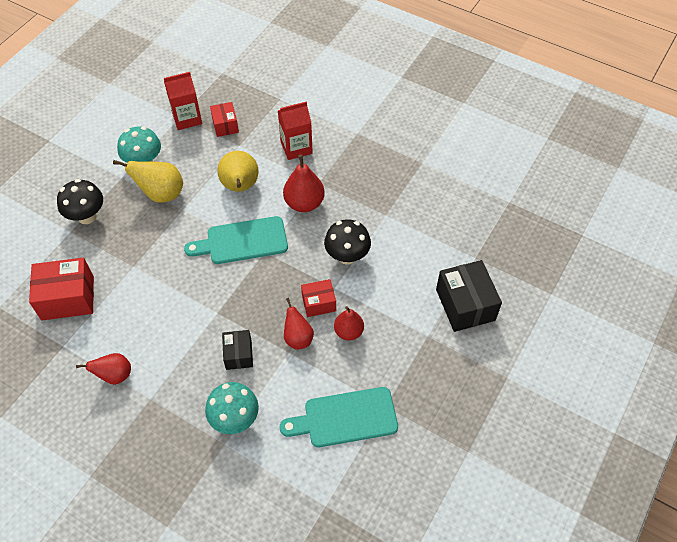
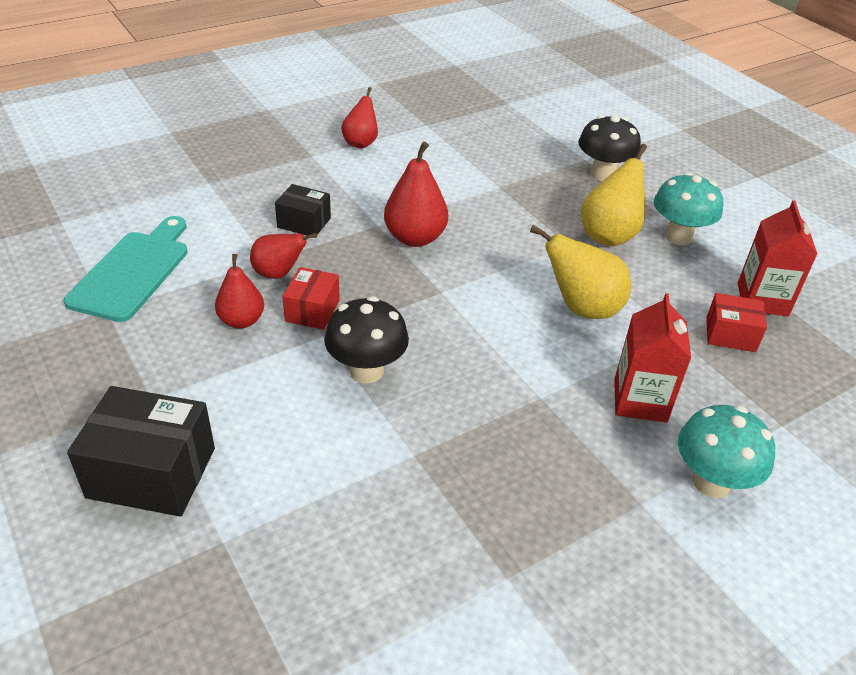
camera: 115 degrees right, 15 degrees down
red box [29,258,94,321] -> none
turquoise cutting board [184,216,288,264] -> none
turquoise mushroom [205,382,259,434] -> turquoise mushroom moved to [678,405,775,498]
red pear [283,155,325,212] -> red pear moved to [384,141,448,247]

